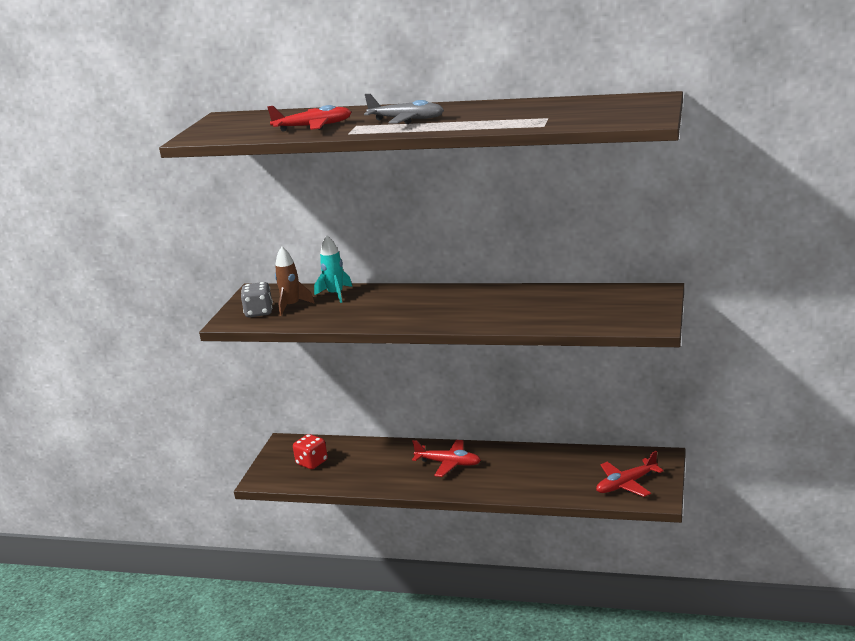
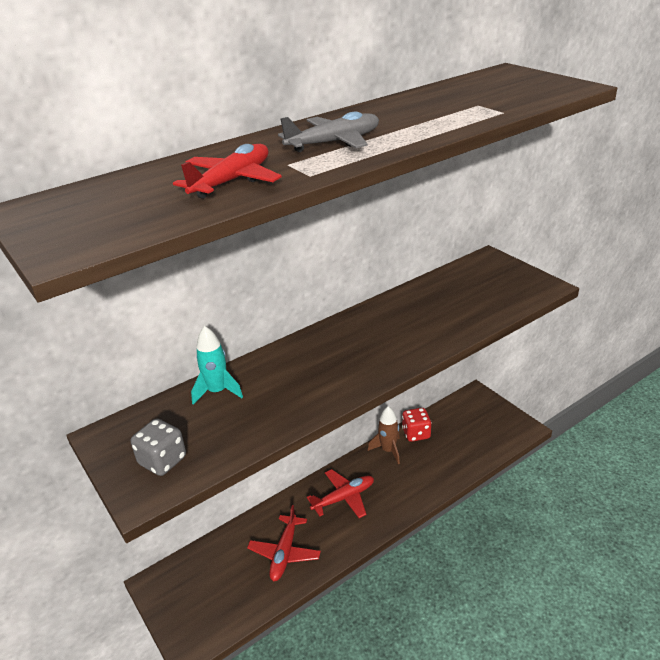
camera: 50 degrees left, 10 degrees up
brown rocket [275,246,315,316] -> brown rocket moved to [368,406,400,464]
red dice [293,434,328,469] -> red dice moved to [402,408,432,442]
red plane [596,451,664,497] -> red plane moved to [247,505,321,581]

